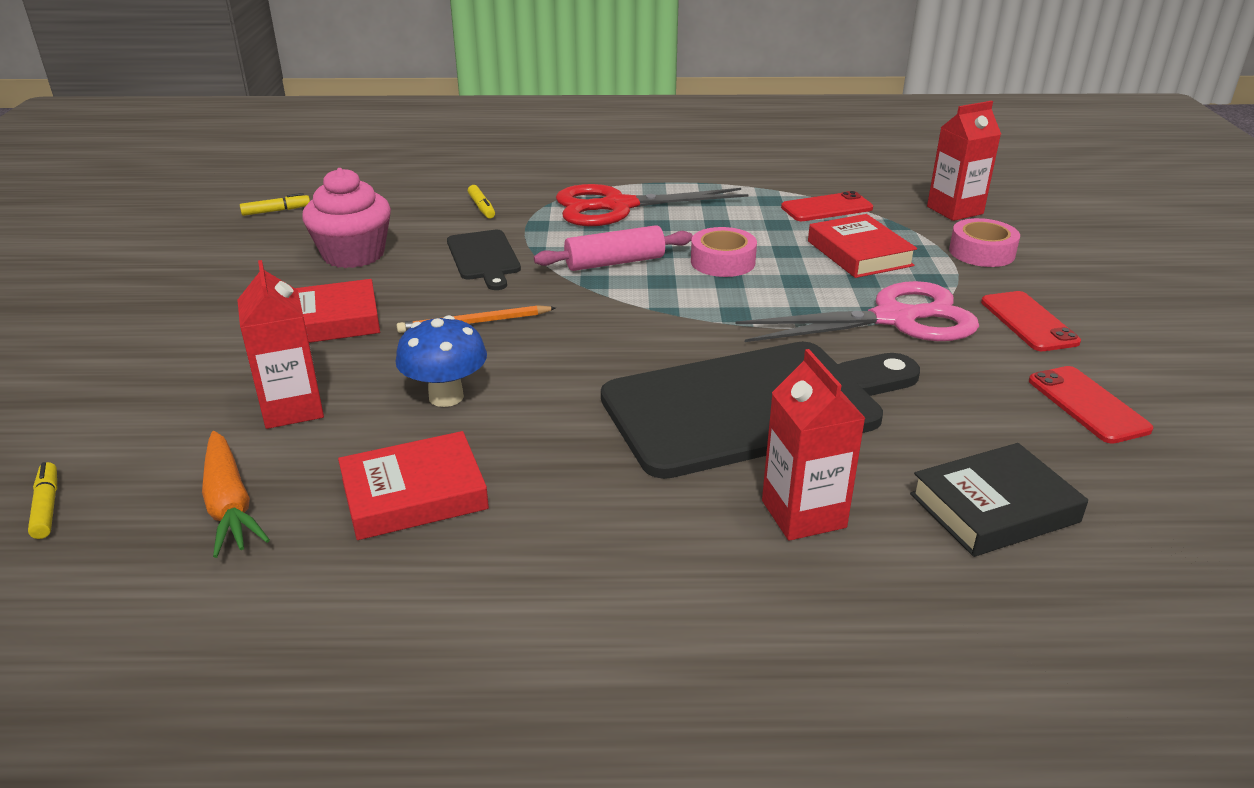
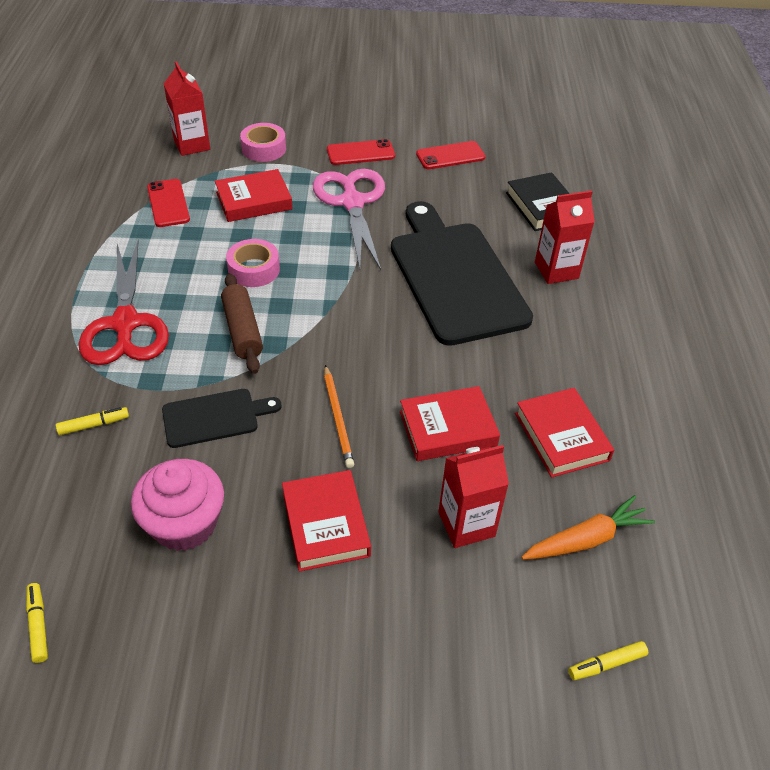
camera: 90 degrees left, 15 degrees up
blue mushroom [395,315,487,407] -> red book [400,386,500,461]
pink rolling pin [534,225,693,271] -> brown rolling pin [221,273,263,374]

